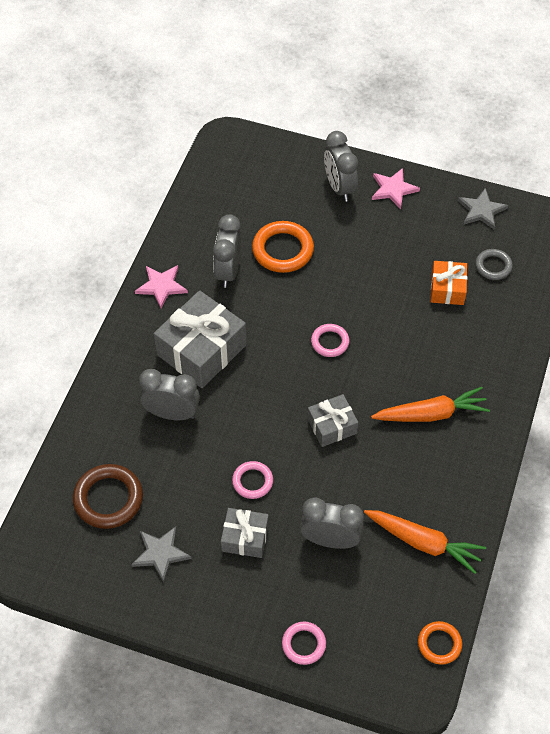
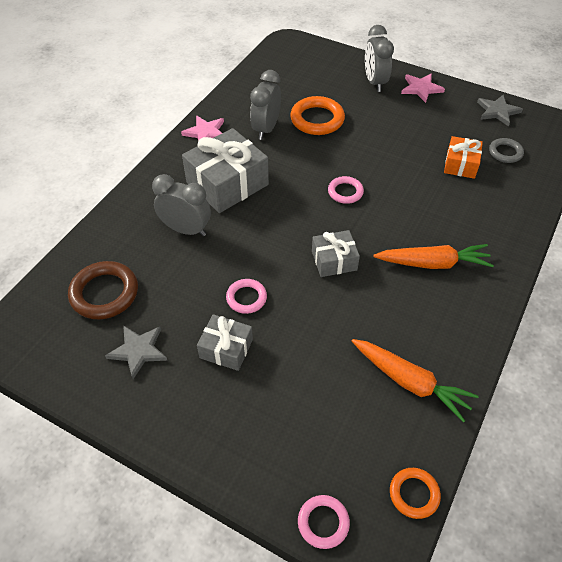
camera: 10 degrees right, 5 degrees down
pink ring [282,622,326,665] -> pink ring moved to [298,495,350,549]
grey clock [300,497,364,549] -> none

